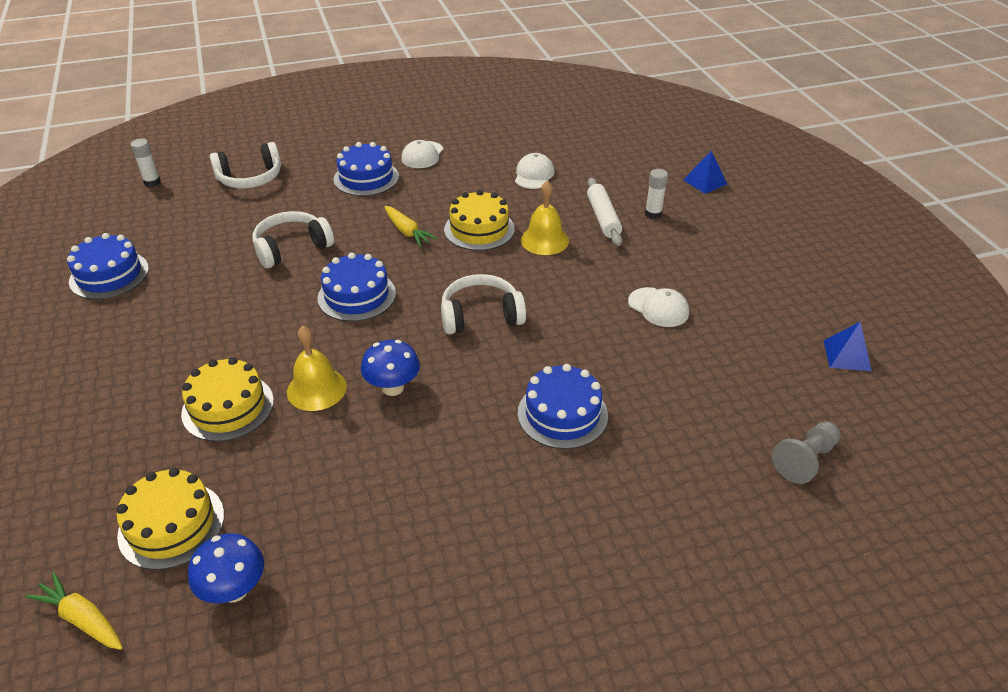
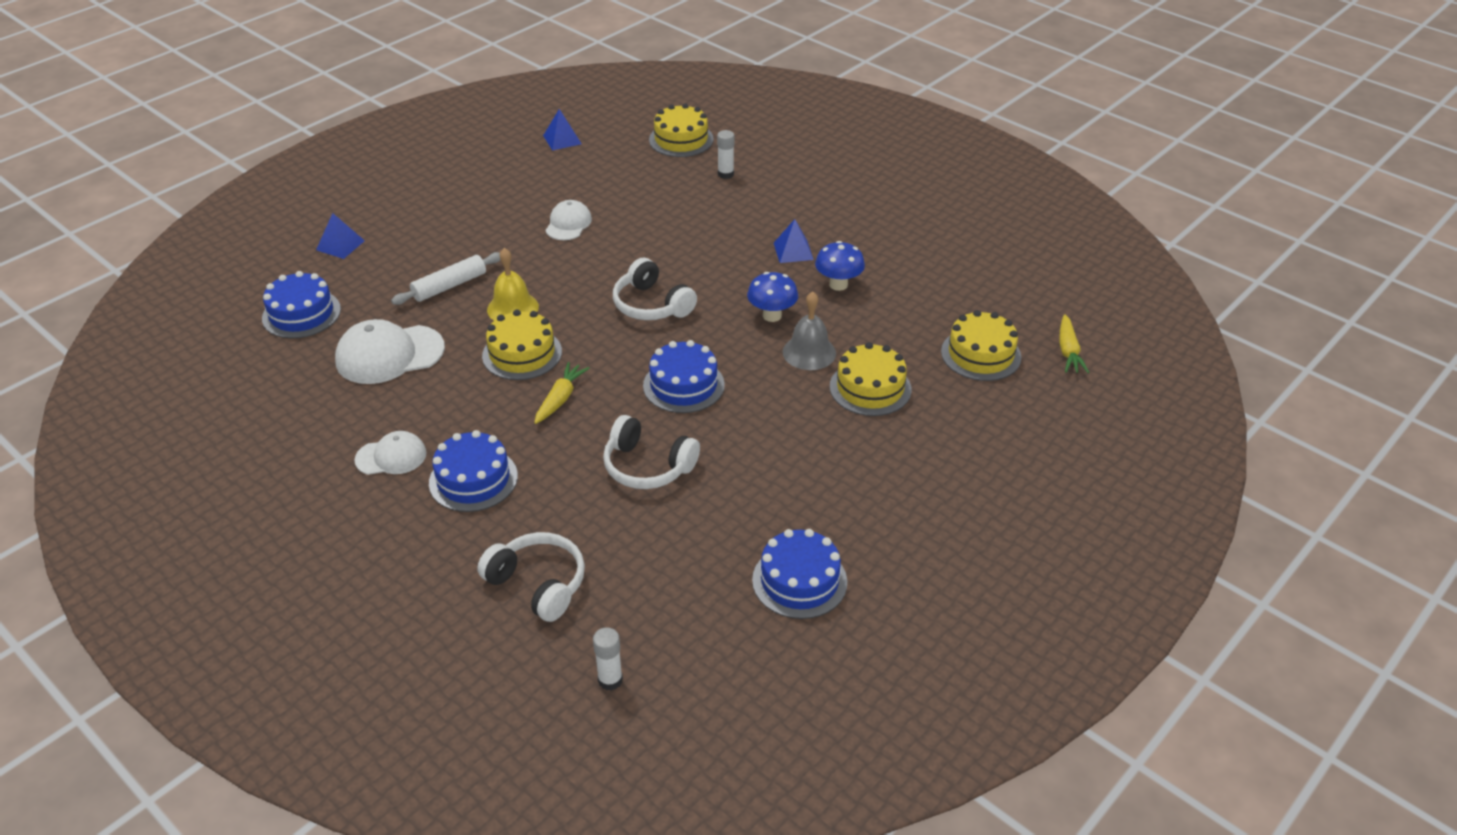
camera: 120 degrees left, 0 degrees up
blue mushroom [188,533,264,603] -> blue mushroom moved to [815,241,865,291]
yellow bell [287,326,347,411] -> grey bell [783,292,836,370]
white cap [515,153,555,189] -> white cap [335,319,445,384], size x1.67
blue cake [518,364,608,449] -> blue cake moved to [262,271,341,338]
white glue stick [645,169,668,219] -> white glue stick moved to [717,130,735,179]
grey pawn [772,421,841,484] -> yellow cake [649,103,714,157]
none -> blue pyramid [774,219,814,263]

